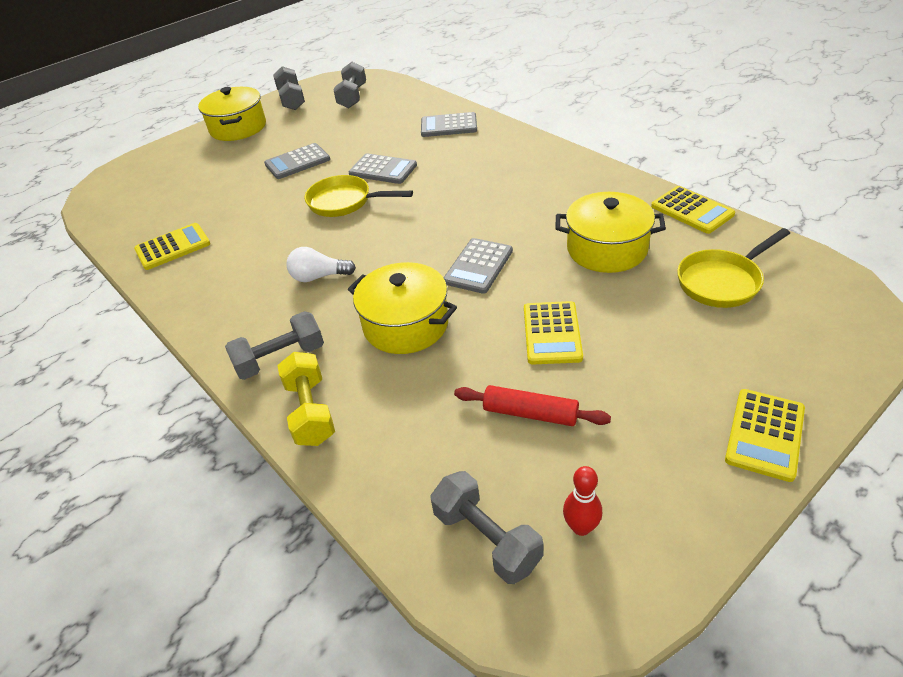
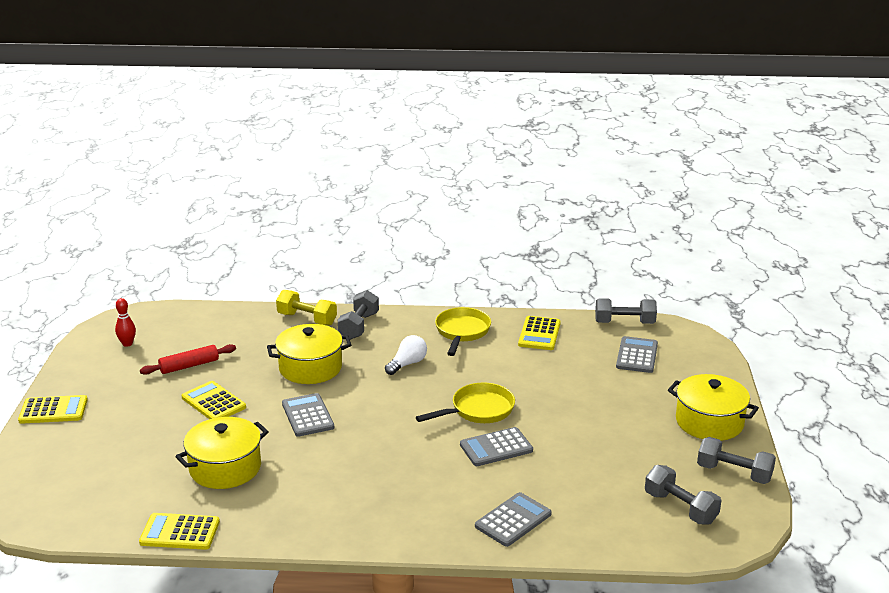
camera: 130 degrees right, 15 degrees down
grey calculator [264,143,330,179] -> grey calculator moved to [616,336,658,373]
grey dumbbell [430,471,544,584] -> grey dumbbell moved to [595,298,657,324]
yellow pan [677,228,790,308] -> yellow pan moved to [435,307,491,356]
yellow calculator [725,389,805,482] -> yellow calculator turned 105 degrees clockwise [18,395,88,424]

